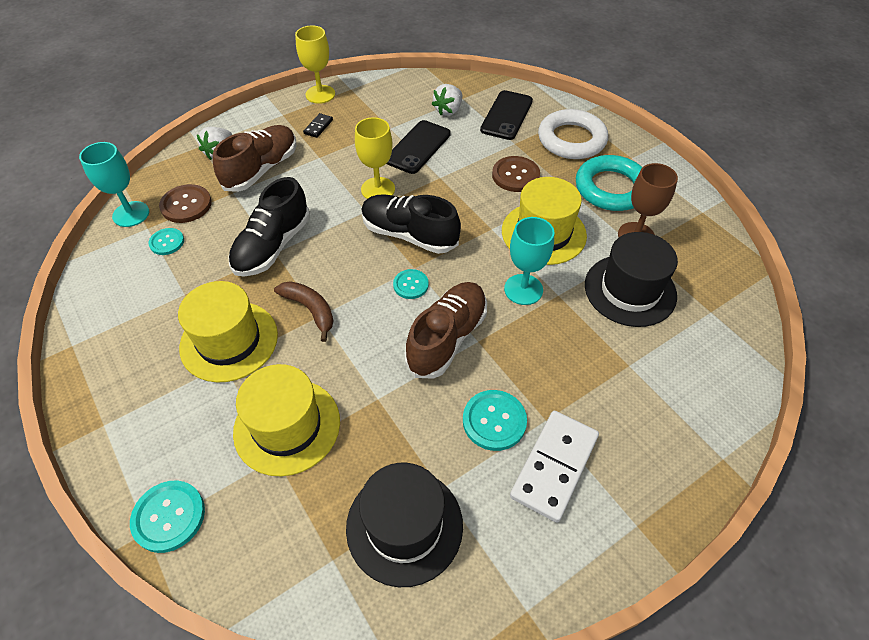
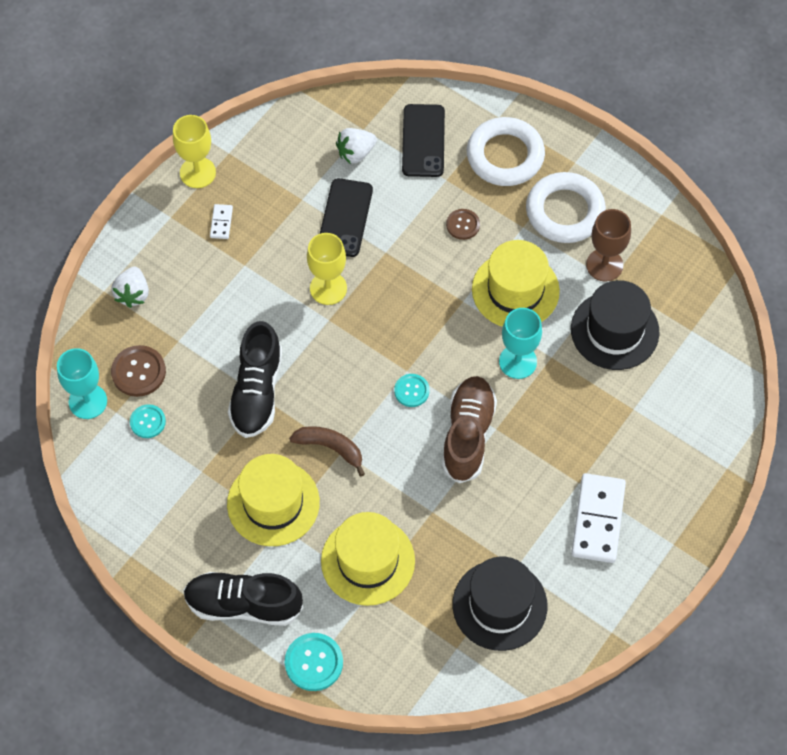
camera: 20 degrees left, 10 degrees up
brown shoe [213,125,296,192] -> none
black domino [303,113,333,138] -> white domino [210,204,233,239]
black shoe [361,194,461,254] -> black shoe moved to [183,572,303,626]
white strawberry [432,84,462,116] -> white strawberry turned 45 degrees clockwise [336,128,377,164]
turquoise button [463,390,527,451] -> none
brown button [492,156,540,192] -> brown button [446,209,480,240], size x0.65
turquoise ring [576,155,643,211] -> white ring [526,172,606,243]

